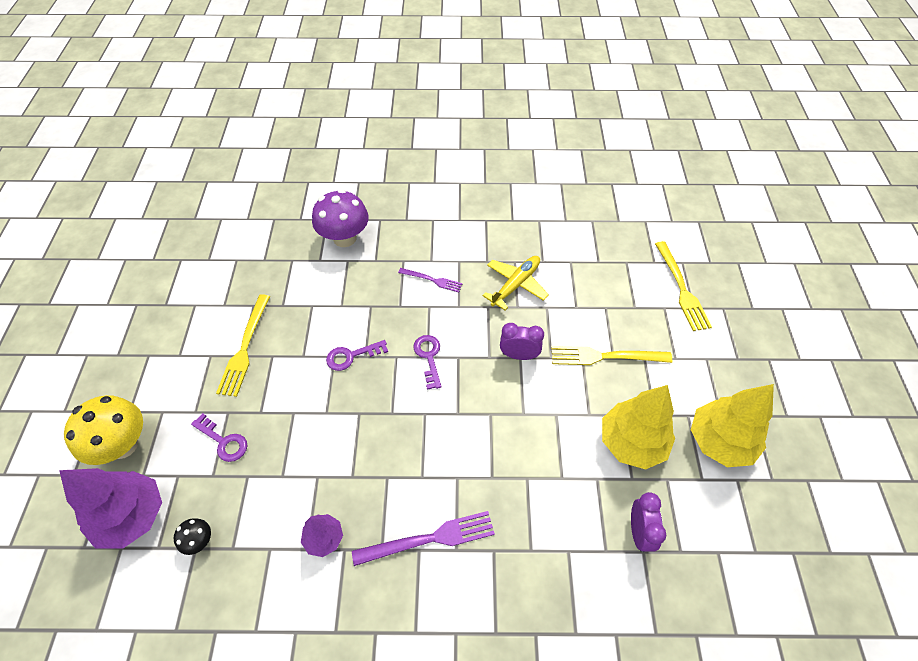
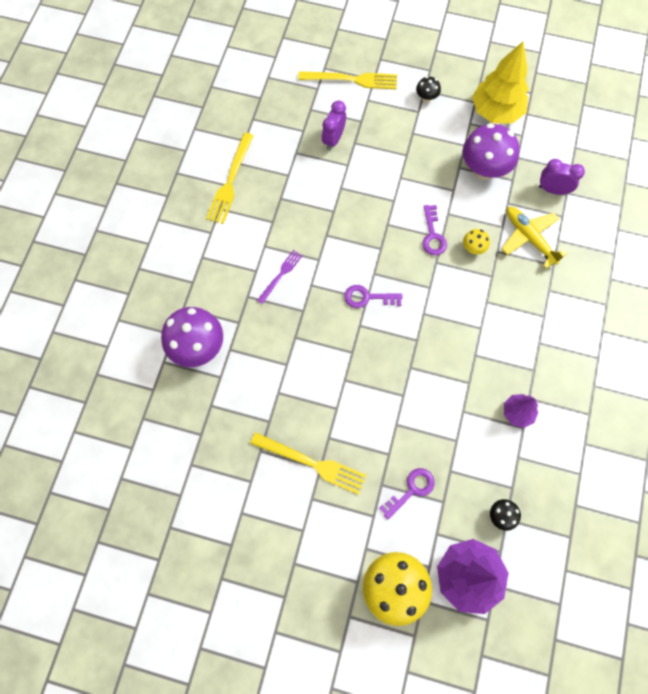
camera: 75 degrees left, 15 degrees up
purple key [326,340,388,371] -> purple key moved to [422,205,447,255]
purple fork [352,511,495,566] -> none
yellow plane [482,256,549,311] -> yellow plane moved to [502,206,567,268]
purple clock [500,323,544,360] -> purple clock moved to [322,101,346,150]
yellow fork [551,346,672,365] -> yellow fork moved to [206,132,254,224]
yellow tree [602,385,675,470] -> purple mushroom [463,123,520,180]
none -> black mushroom [416,76,441,102]
none -> yellow mushroom [463,229,490,254]

